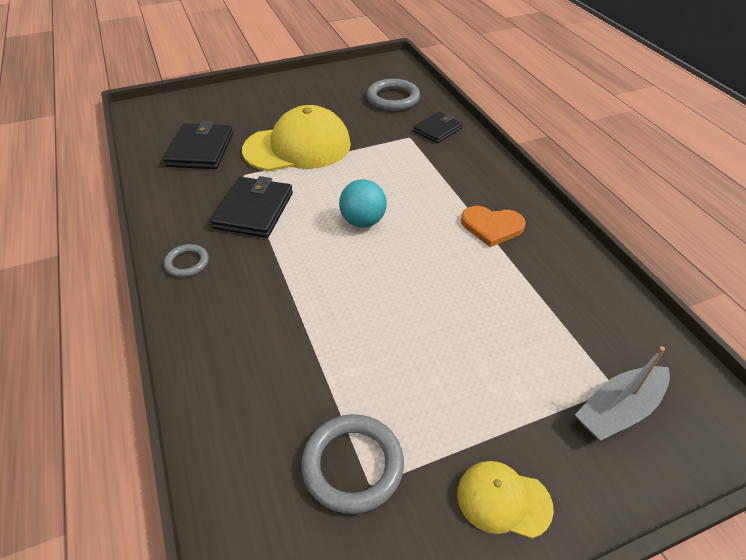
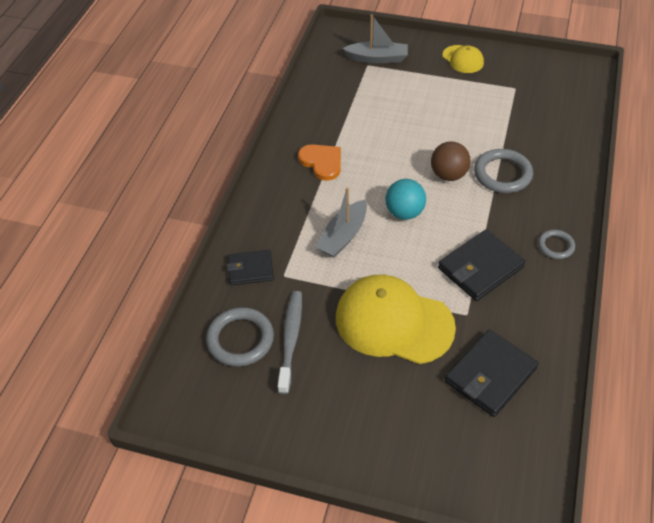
camera: 140 degrees left, 5 degrees up
grey ring [301,414,404,514] -> grey ring moved to [474,149,533,193]
none -> grey toothbrush [278,291,302,394]
none -> grey boat [315,188,367,257]
none -> brown ball [431,142,471,181]

